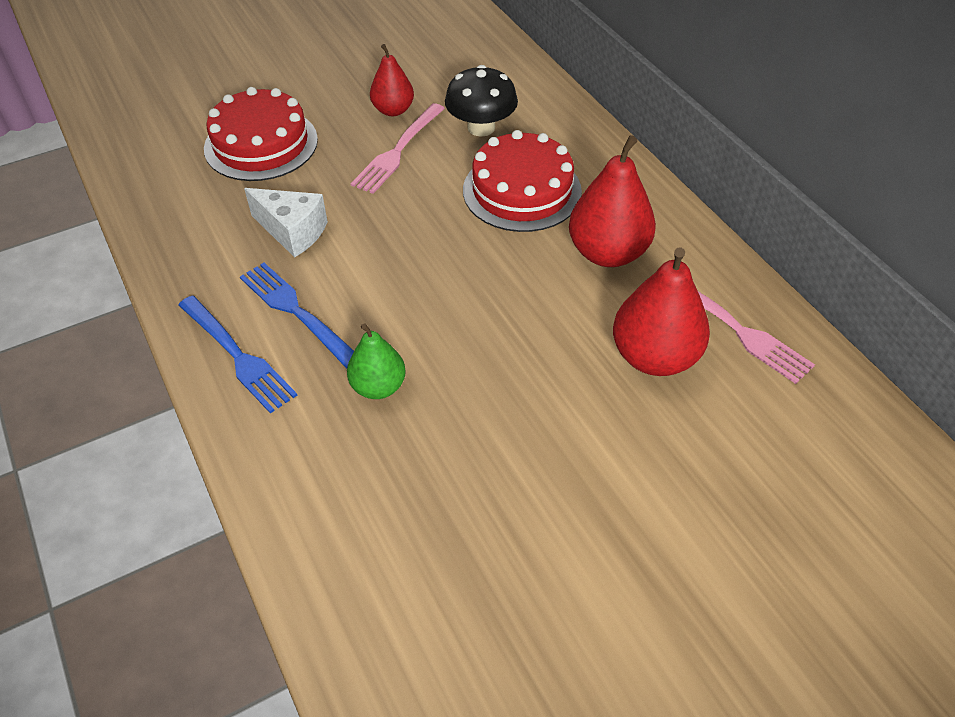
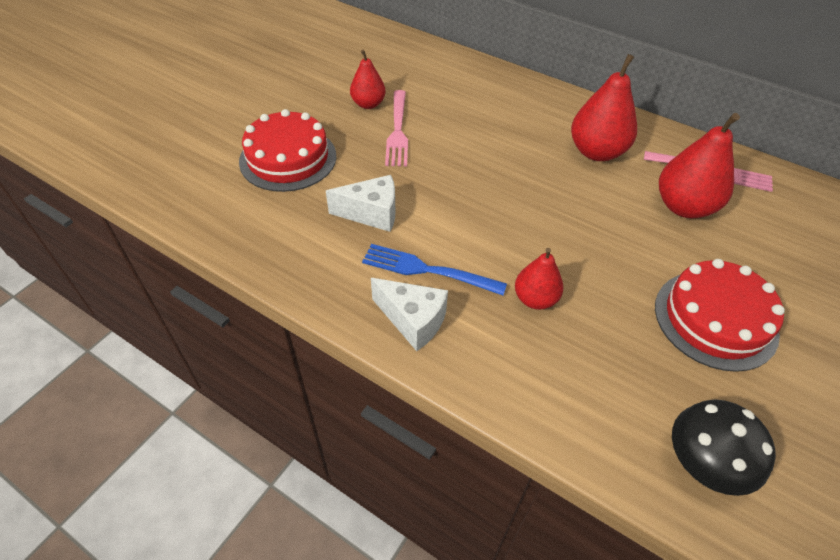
camera: 30 degrees left, 0 degrees up
blue fork [178,296,298,413] -> white cheese [371,278,448,351]
green pear [347,323,406,399] -> red pear [515,248,563,310]
black mushroom [445,65,518,137] -> black mushroom moved to [672,399,776,496]
red cake [463,130,582,232] -> red cake moved to [655,259,785,372]

